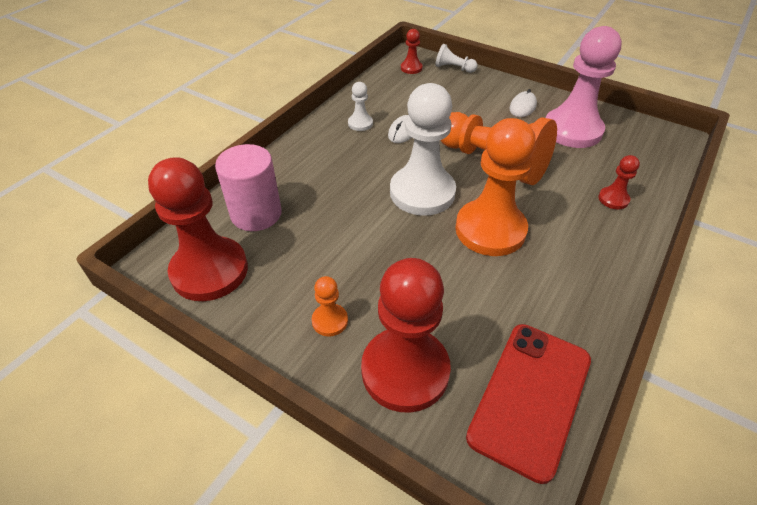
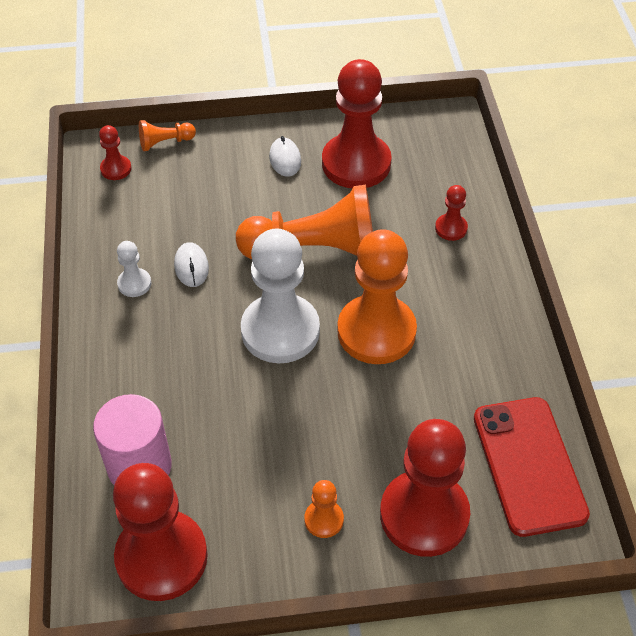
camera: 40 degrees left, 5 degrees up
white pawn [435,44,478,73] -> orange pawn [139,120,196,151]
pink pawn [546,26,622,148] -> red pawn [322,59,392,189]

